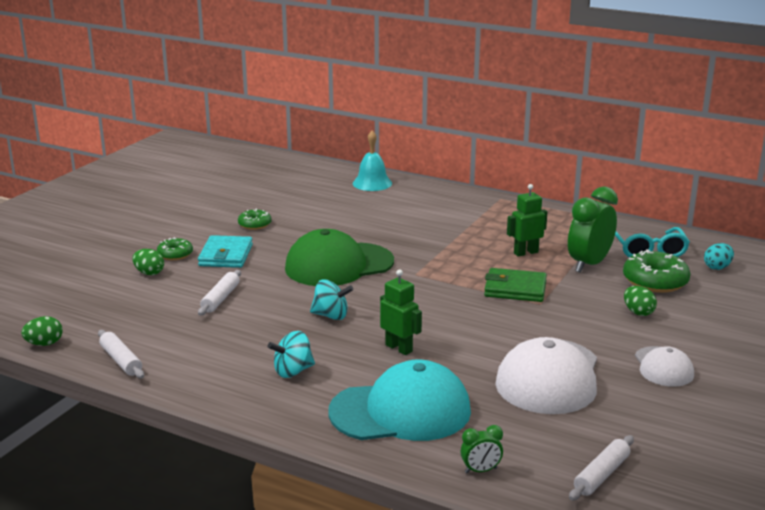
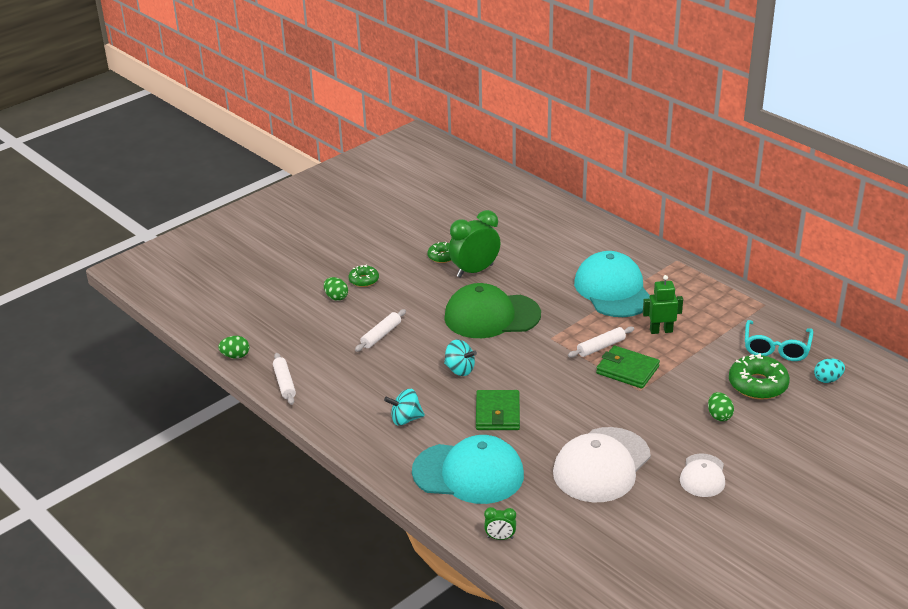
camera: 20 degrees right, 10 degrees up
turquoise wallet [198,235,253,268] -> none
turquoise bell [353,131,392,191] -> none
green robot [380,269,422,355] -> green wallet [476,390,520,430]
green clock [568,186,618,273] -> green clock moved to [449,210,500,278]
white rolling pin [569,435,634,500] -> white rolling pin moved to [568,327,634,358]
none -> turquoise cap [574,251,650,317]

